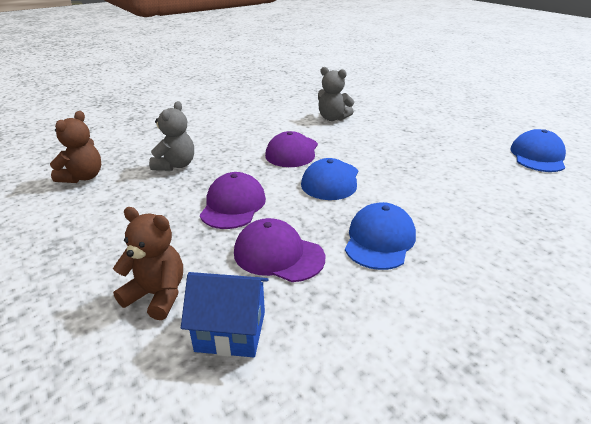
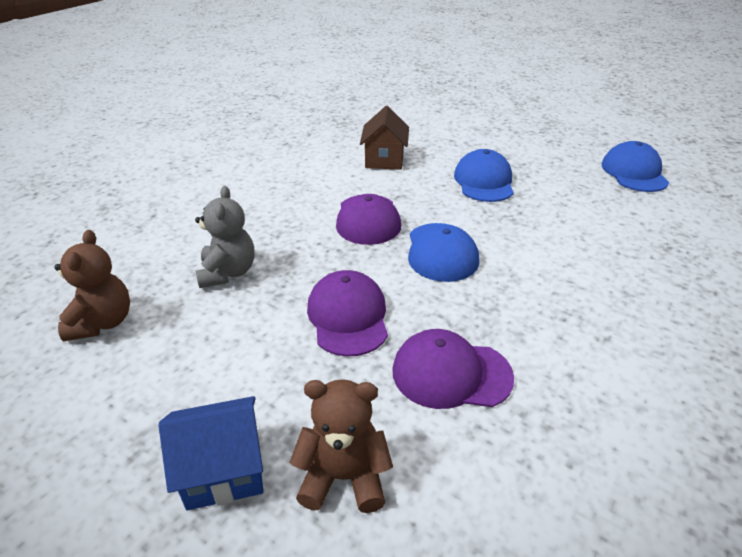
camera: 20 degrees left, 5 degrees up
blue house [181,272,268,357] -> blue house moved to [158,396,263,511]
grey teddy bear [318,67,354,121] -> brown house [360,106,409,170]
blue cap [345,202,416,270] -> blue cap moved to [454,149,514,202]

